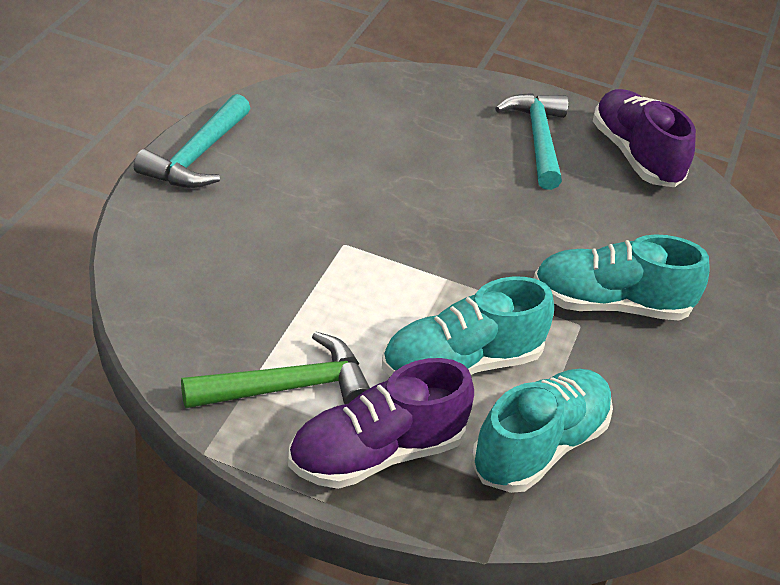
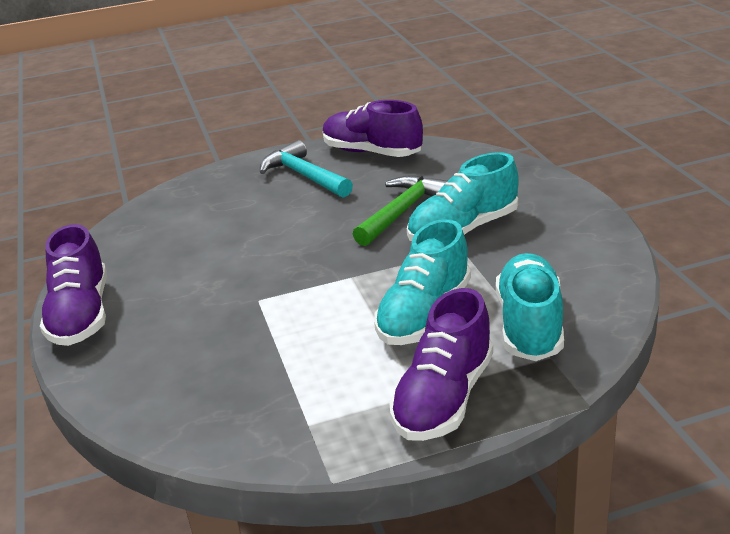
camera: 30 degrees left, 10 degrees down
turquoise hammer [134,94,250,188] -> purple shoe [40,224,107,346]
green hammer [181,331,370,408] -> green hammer moved to [353,175,448,246]

